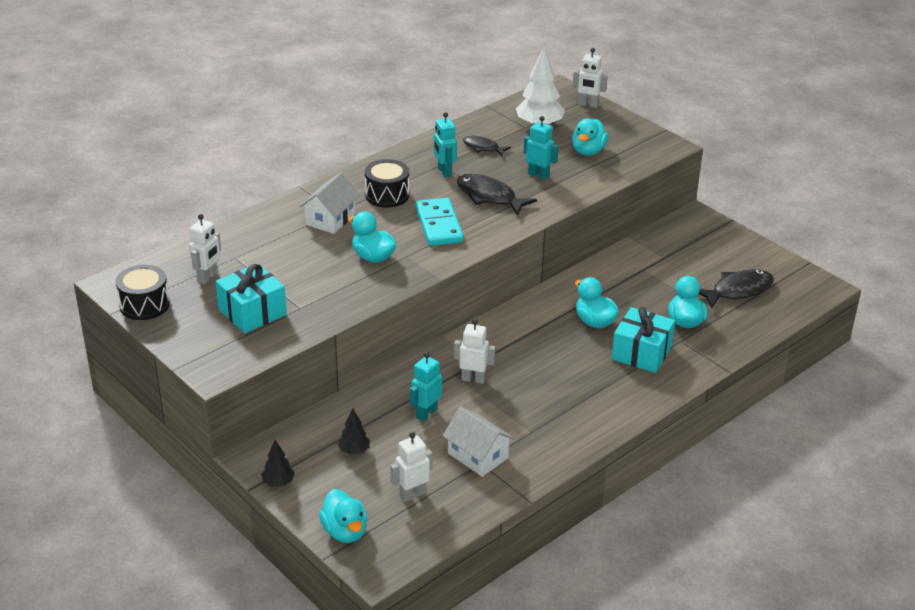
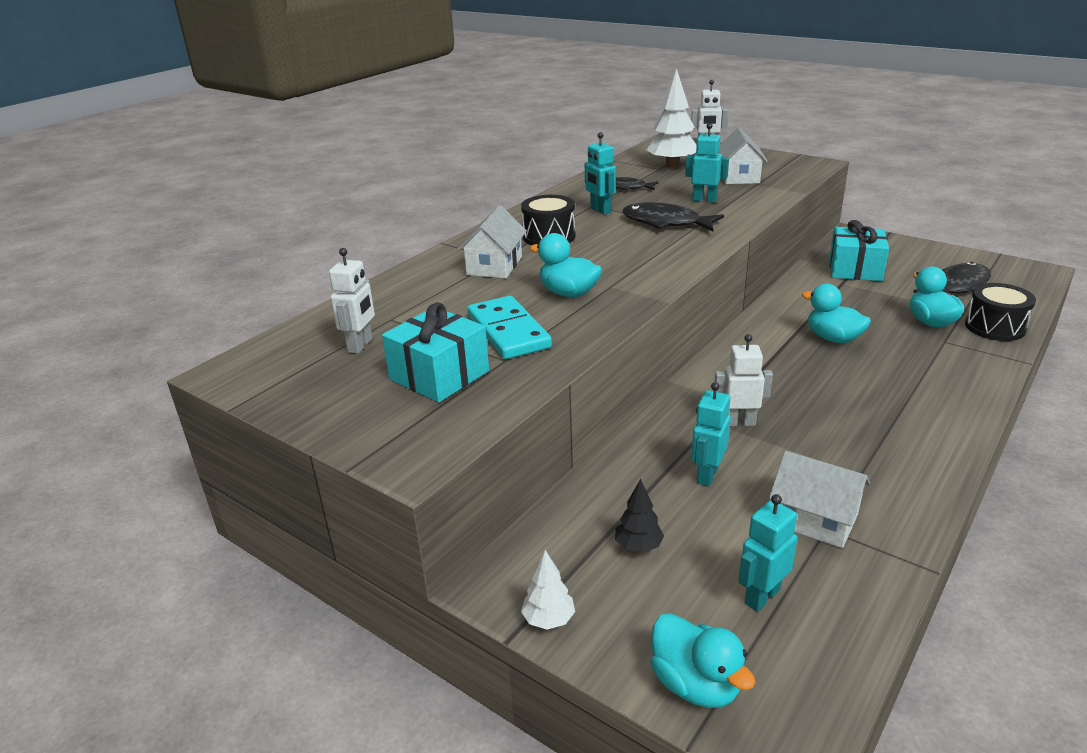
camera: 10 degrees left, 5 degrees down
black drum [116,265,170,320] -> black drum moved to [965,283,1036,341]
black tree [261,440,295,487] -> white tree [521,550,575,630]
white robot [390,432,433,502] -> turquoise robot [738,494,797,611]
turquoise domino [416,198,464,246] -> turquoise domino moved to [467,296,552,359]
turquoise duck [572,119,608,156] -> white house [718,127,768,184]
turquoise gift [612,307,675,373] -> turquoise gift moved to [829,220,889,281]

